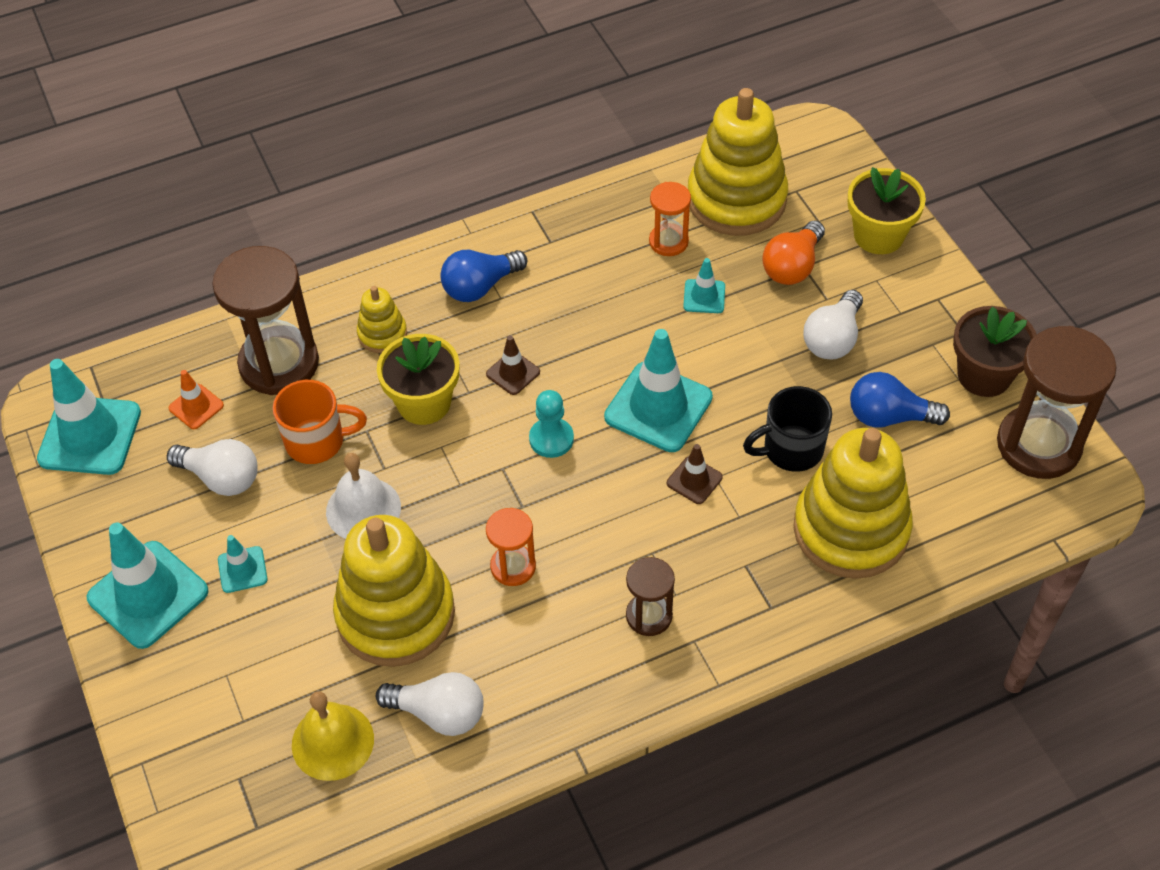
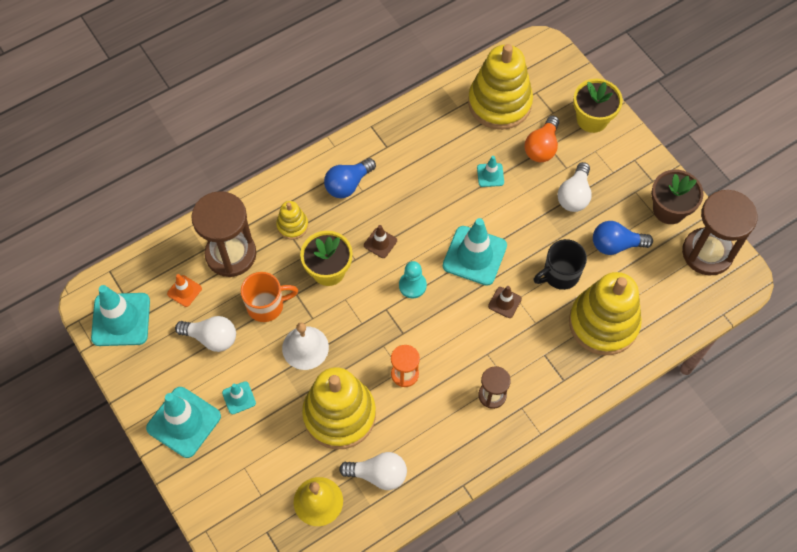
camera: 10 degrees left, 10 degrees up
orange hourglass [649,182,691,256] -> none

